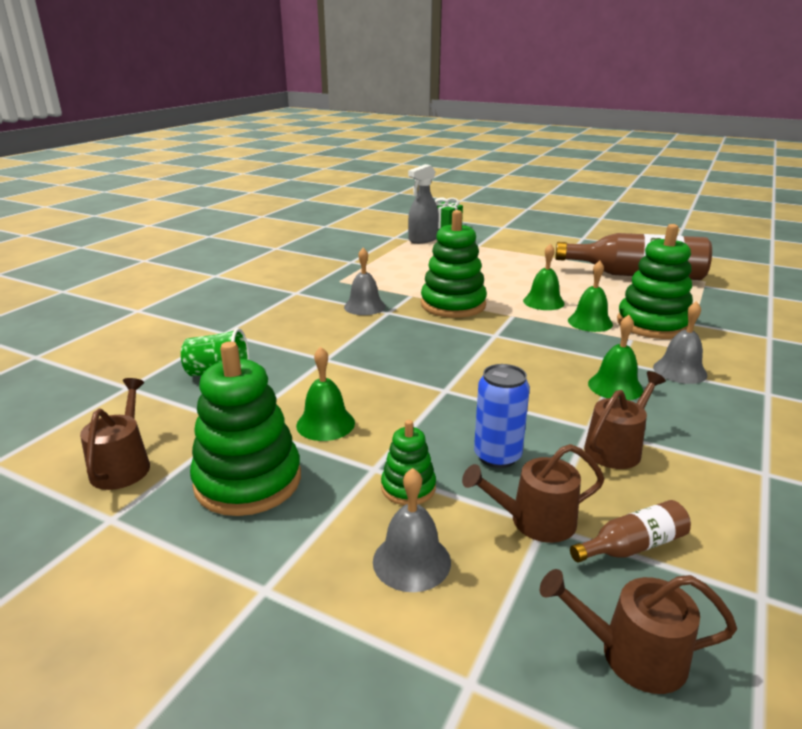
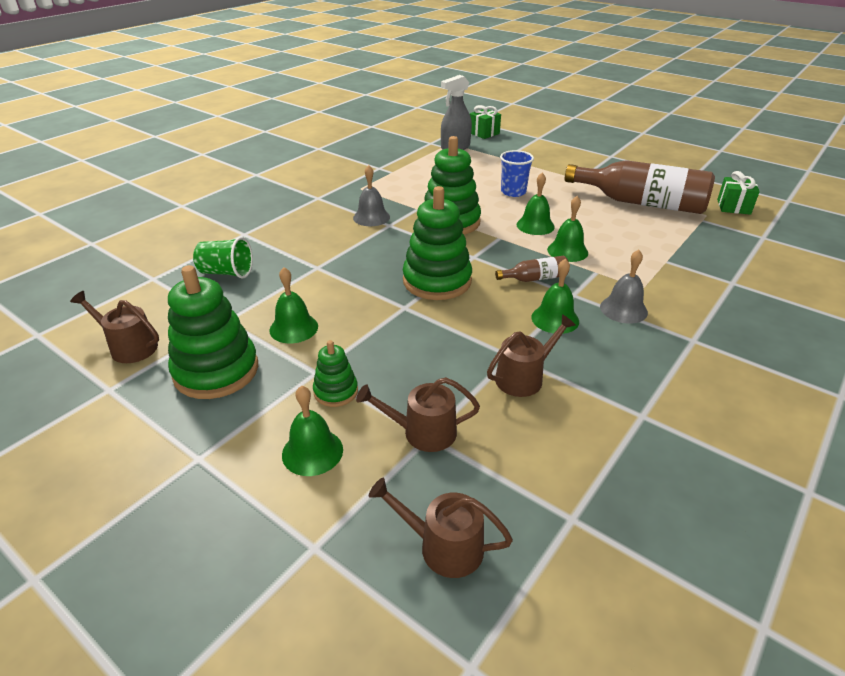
camera: 10 degrees right, 10 degrees up
brown watering can [80,378,150,490] -> brown watering can turned 75 degrees counterclockwise [70,291,159,363]
grey bell [373,468,451,592] -> green bell [282,385,343,476]
blue can [474,364,530,468] -> none
brown bottle [570,500,691,562] -> brown bottle moved to [495,256,569,282]
green stacking toy [617,224,693,339] -> green stacking toy moved to [403,186,472,300]
none -> blue cup [500,150,534,197]
none -> green gift [717,171,760,215]

